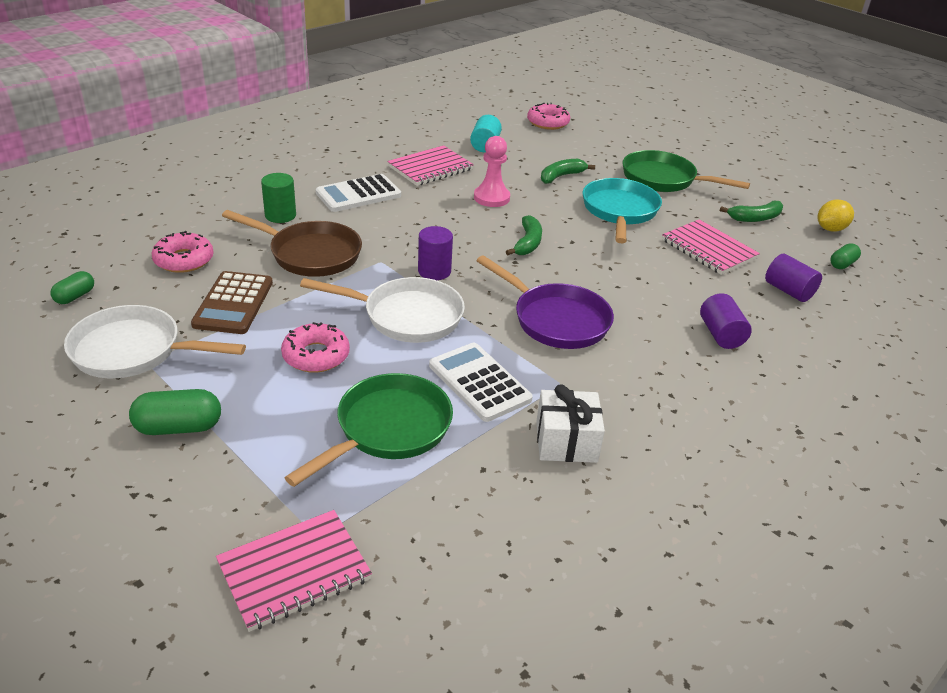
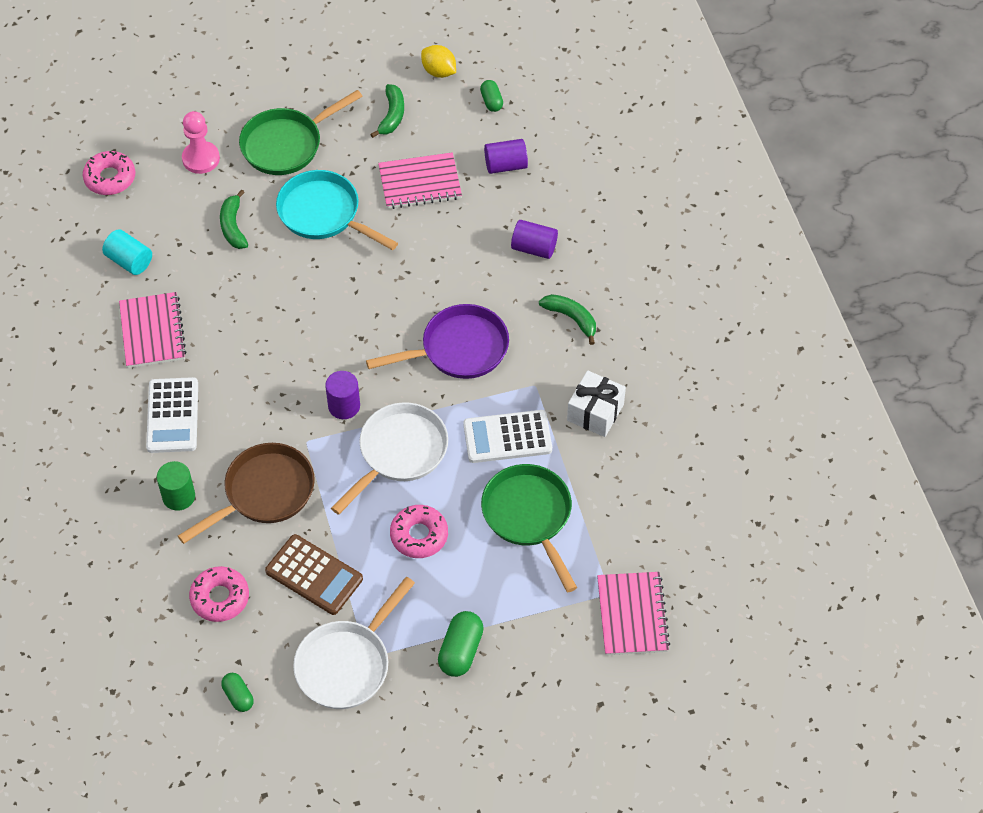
camera: 60 degrees left, 20 degrees up
pink pawn [474,136,510,207] -> pink pawn moved to [182,111,220,174]
green banana [506,215,542,255] -> green banana moved to [539,294,596,345]
yellow lemon [817,200,854,232] -> yellow lemon turned 45 degrees counterclockwise [421,45,456,78]

